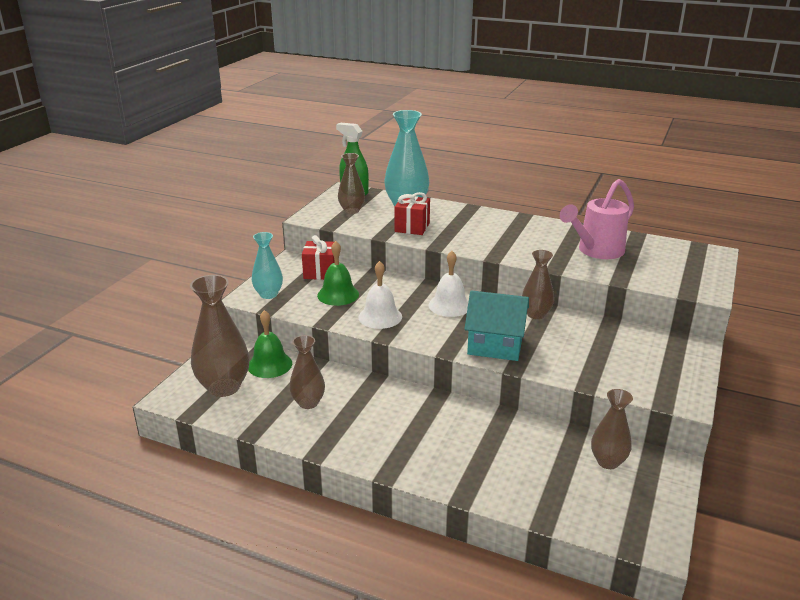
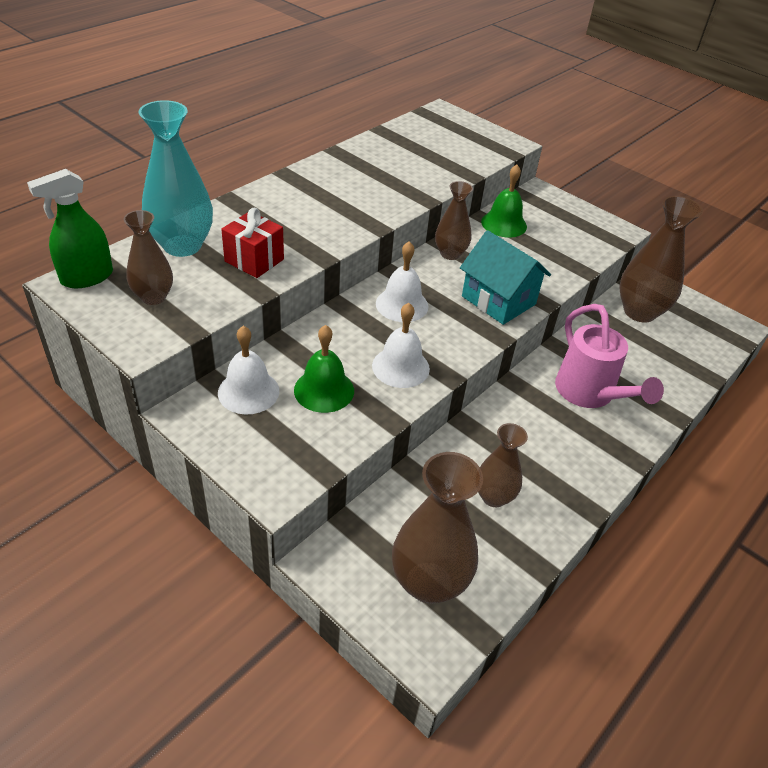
camera: 75 degrees left, 15 degrees up
green bell [248,310,292,378] -> green bell moved to [481,165,527,238]
turquoise vase [252,232,283,299] -> none
red gift [302,235,335,280] -> white bell [218,326,279,414]
turquoise house [465,290,529,361] -> turquoise house turned 75 degrees counterclockwise [460,230,551,325]
pink watering can [560,179,634,259] -> pink watering can moved to [555,304,664,408]
brown vase [591,389,633,469] -> brown vase [619,196,703,322], size x1.65

